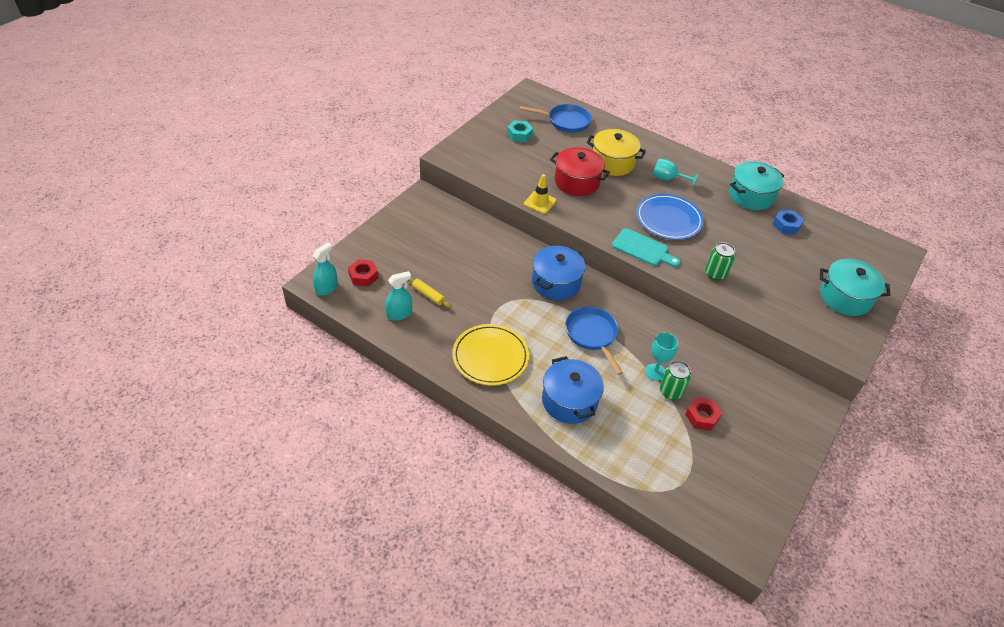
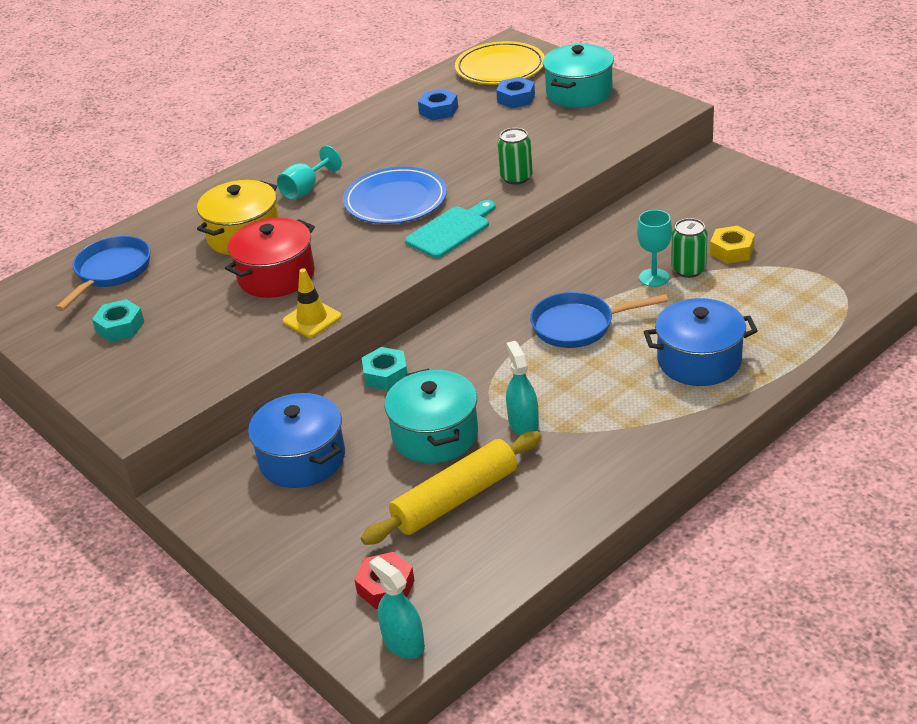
camera: 70 degrees left, 10 degrees down
turquoise spray bottle [385,271,412,321] -> turquoise spray bottle moved to [506,341,539,435]
yellow rolling pin [408,277,452,308] -> yellow rolling pin [361,431,541,545], size x2.03
yellow plate [452,324,529,385] -> yellow plate moved to [455,41,545,84]
blue pot [532,246,586,300] -> blue pot moved to [248,393,345,488]
red nut [685,397,722,431] -> yellow nut [710,225,755,264]
turquoise pot [729,161,784,210] -> turquoise pot moved to [384,368,478,463]
none -> turquoise nut [362,347,407,391]
none -> blue nut [496,77,535,108]

